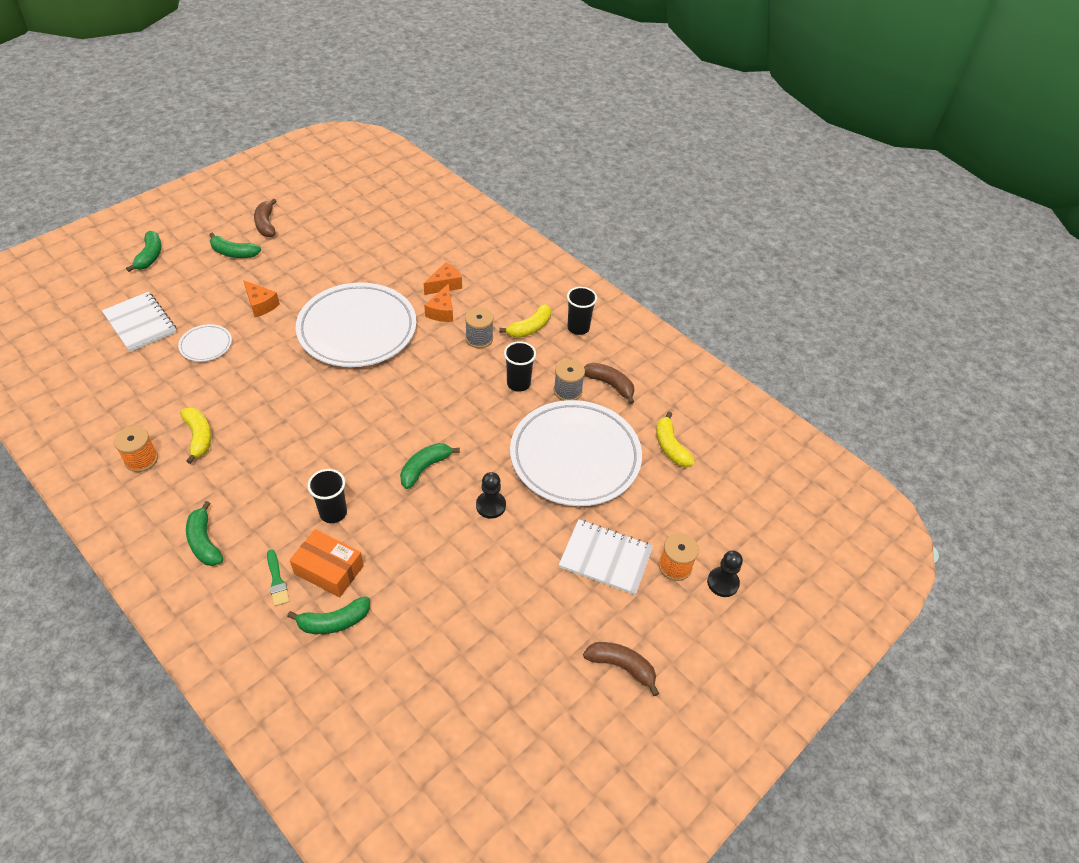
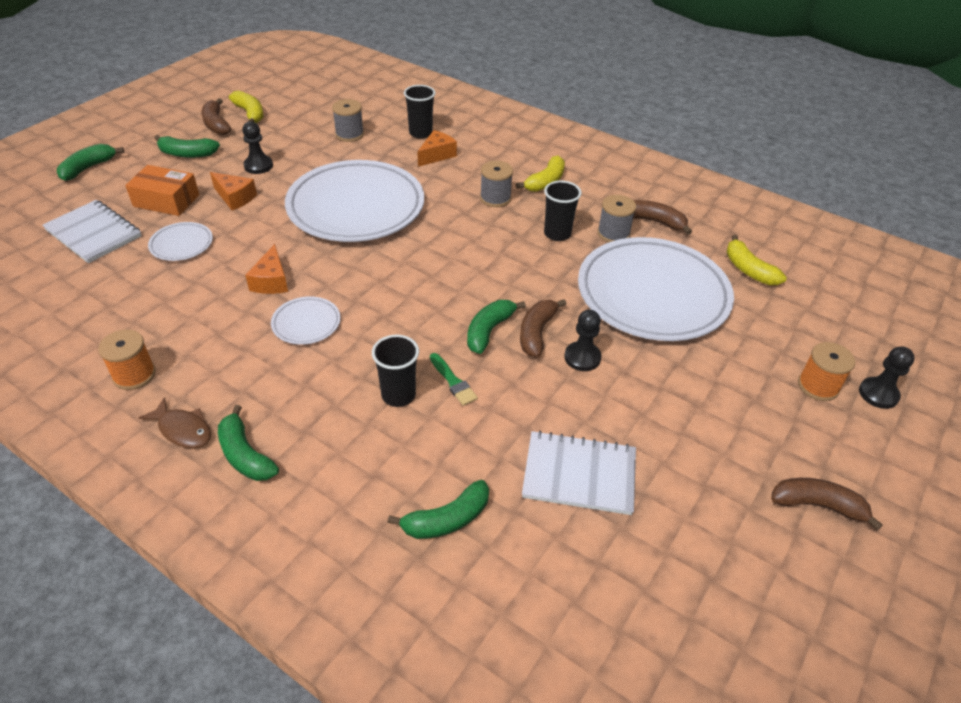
camera: 10 degrees left, 5 degrees down
green banana [126,231,162,272] -> green banana turned 135 degrees counterclockwise [57,144,124,181]
yellow banana [180,407,211,464] -> yellow banana moved to [229,90,264,123]
green brush [267,550,290,606] -> green brush moved to [430,353,478,406]
orange box [290,529,364,598] -> orange box moved to [125,165,199,216]
orange cheese [424,283,453,322] -> orange cheese moved to [245,244,288,294]
white notebook [559,519,653,595] -> white notebook moved to [522,431,636,515]
black cup [567,287,597,335] -> black cup moved to [404,85,436,139]
none -> brown fish [138,397,211,448]
none -> black pawn [242,121,273,174]
none -> white plate [271,296,341,345]
none -> grey spool [332,99,364,142]
none -> brown banana [520,299,566,357]

